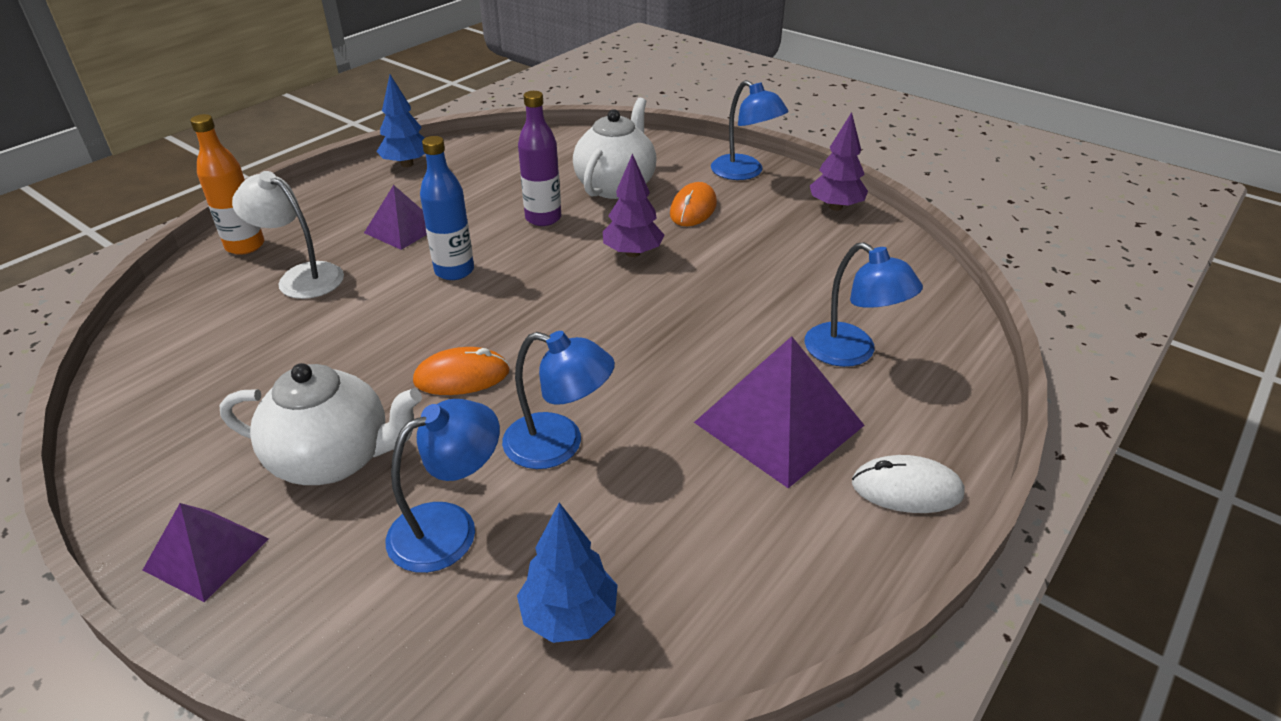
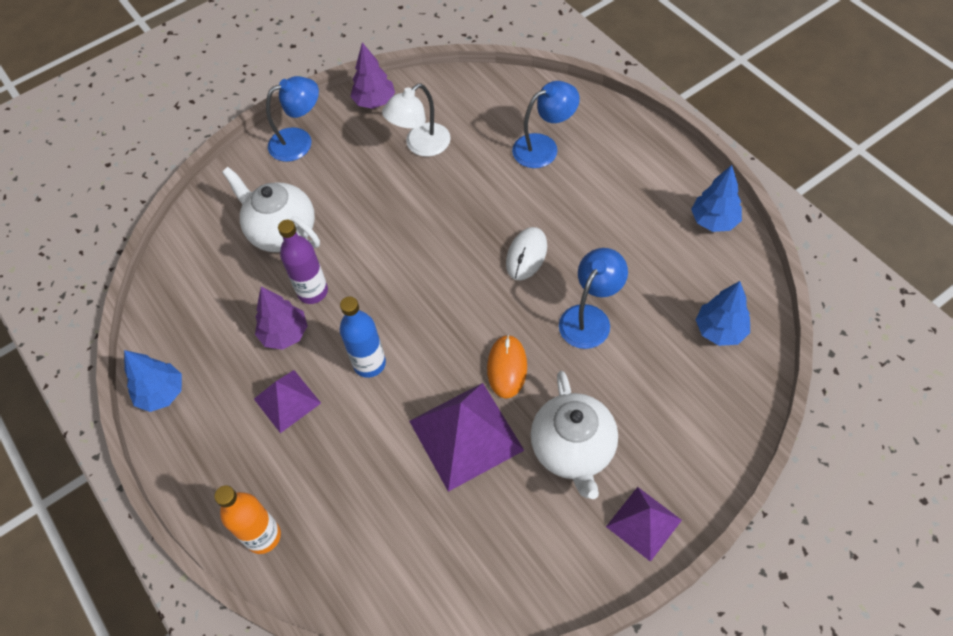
camera: 70 degrees left, 20 degrees up
white teapot [220,363,422,485] -> white teapot turned 150 degrees clockwise [531,371,618,499]
white lamp [232,171,344,299] -> white lamp moved to [382,83,451,157]
blue lamp [386,399,500,573] -> none
purple tree [603,153,665,257] -> purple tree moved to [255,286,308,350]
orange mouse [670,182,717,226] -> none
purple pyramid [694,336,865,488] -> purple pyramid moved to [409,383,525,492]
white mouse [852,455,964,513] -> white mouse moved to [506,227,547,280]
none -> blue tree [691,165,742,232]

